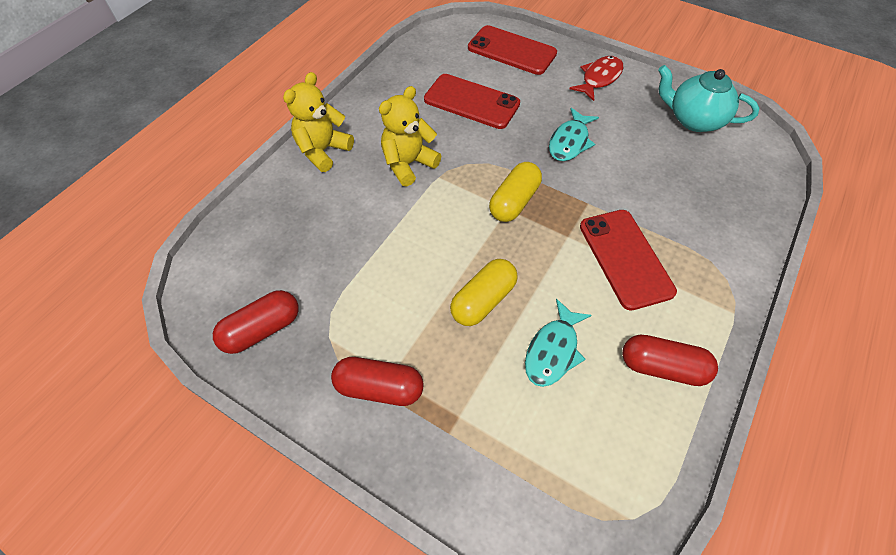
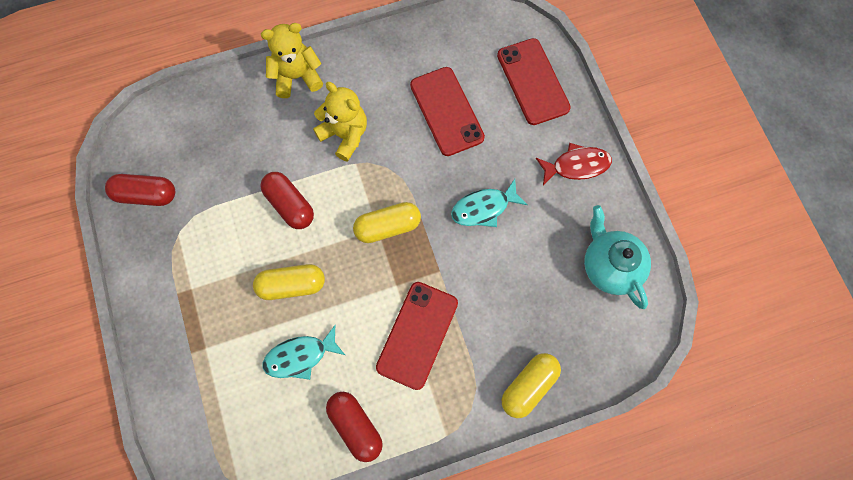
camera: 40 degrees right, 15 degrees up
red capsule [331,357,424,406] -> red capsule moved to [260,172,314,229]
yellow teddy bear [379,86,441,187] -> yellow teddy bear turned 45 degrees clockwise [313,82,367,162]
none -> yellow capsule [502,353,561,418]

